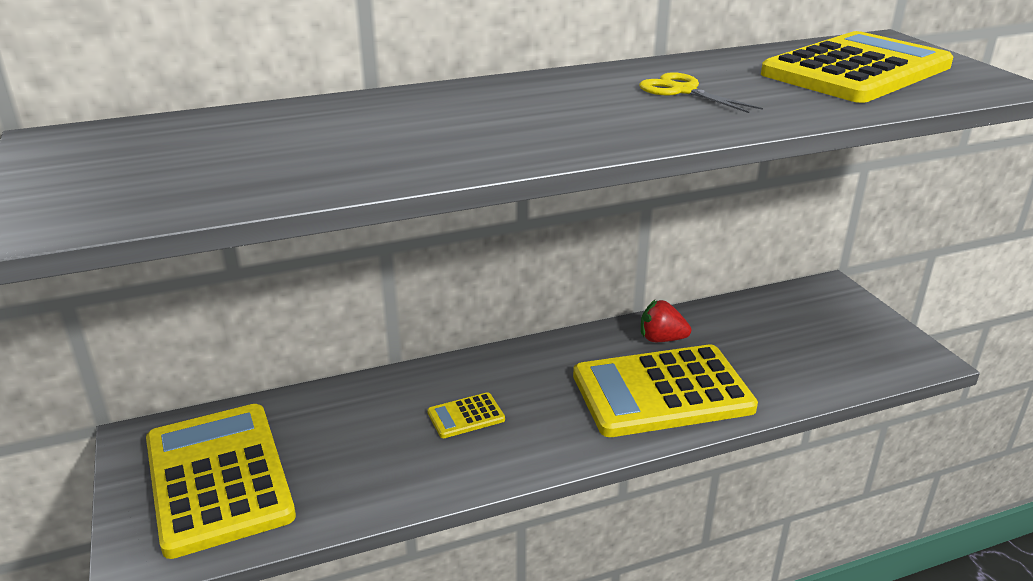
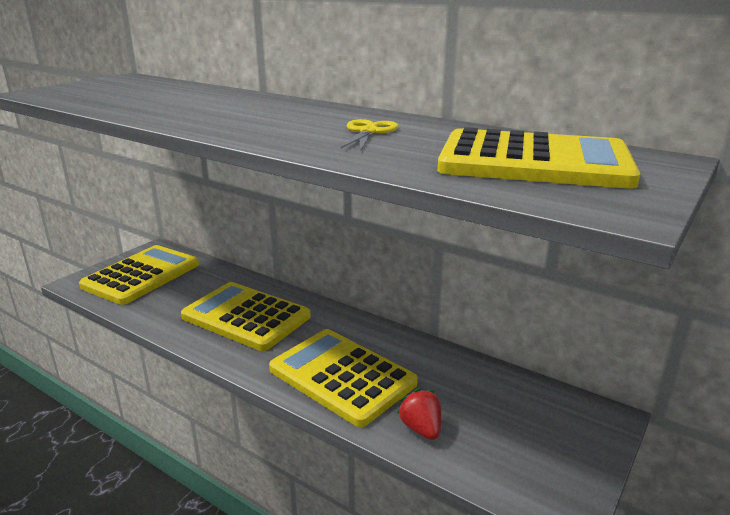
camera: 55 degrees right, 5 degrees down
yellow calculator [427,392,505,438] -> yellow calculator [181,282,310,351], size x2.42
red strawberry [641,300,691,342] -> red strawberry moved to [397,388,441,440]

